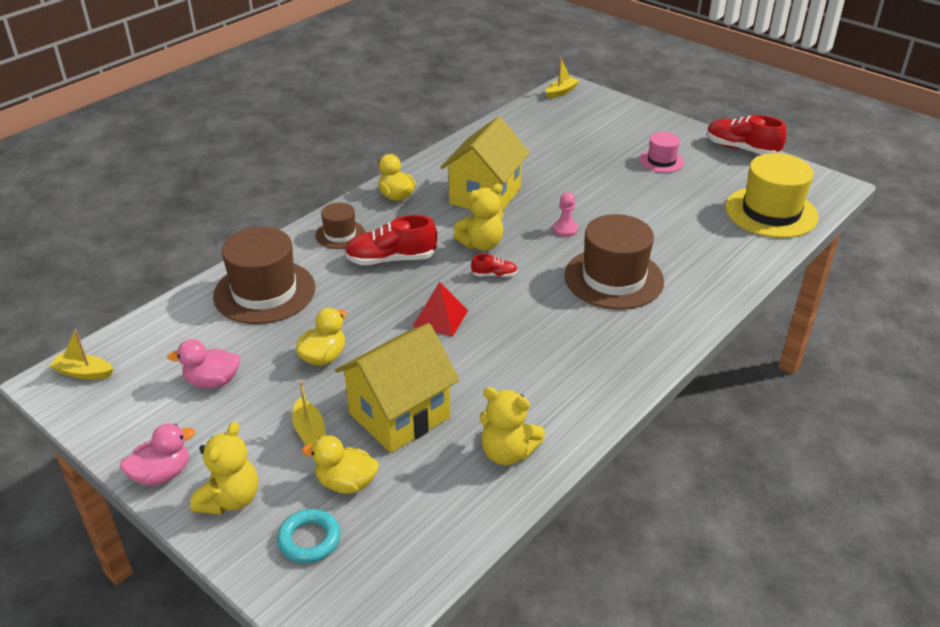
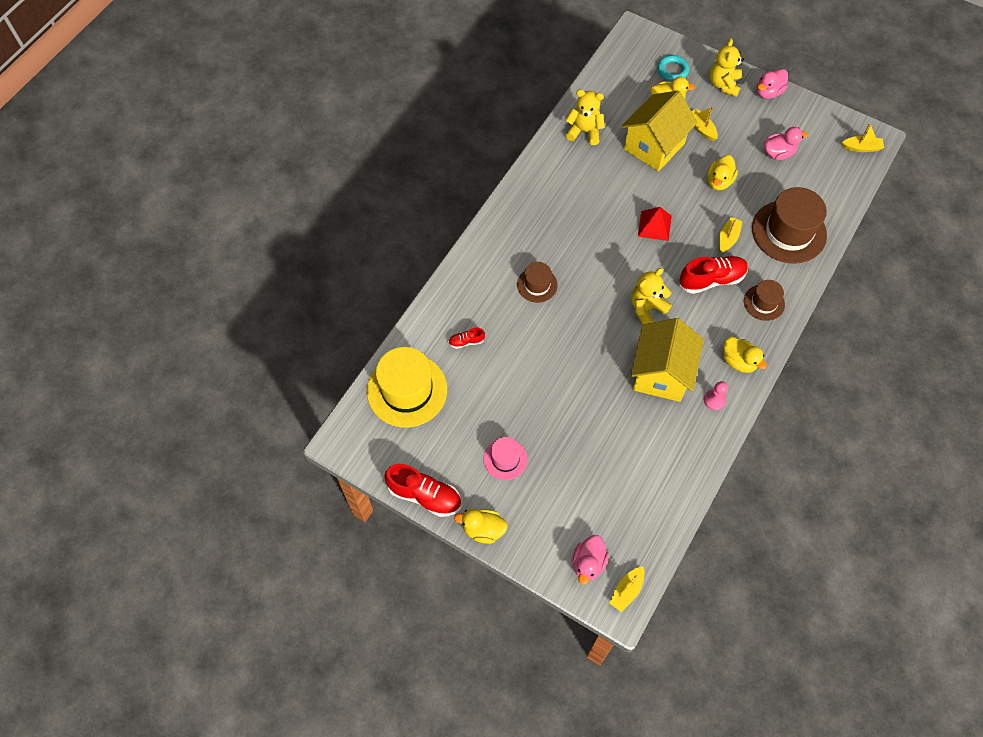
camera: 170 degrees right, 25 degrees up
red shoe [471,254,518,277] -> red shoe moved to [448,328,485,349]
pink pawn [553,192,578,237] -> pink pawn moved to [704,381,728,410]
brown hat [564,214,664,310] -> brown hat [517,262,558,303], size x0.53
none -> yellow duck [454,509,508,544]
none -> pink duck [573,535,609,585]
none -> yellow boat [719,217,742,253]

